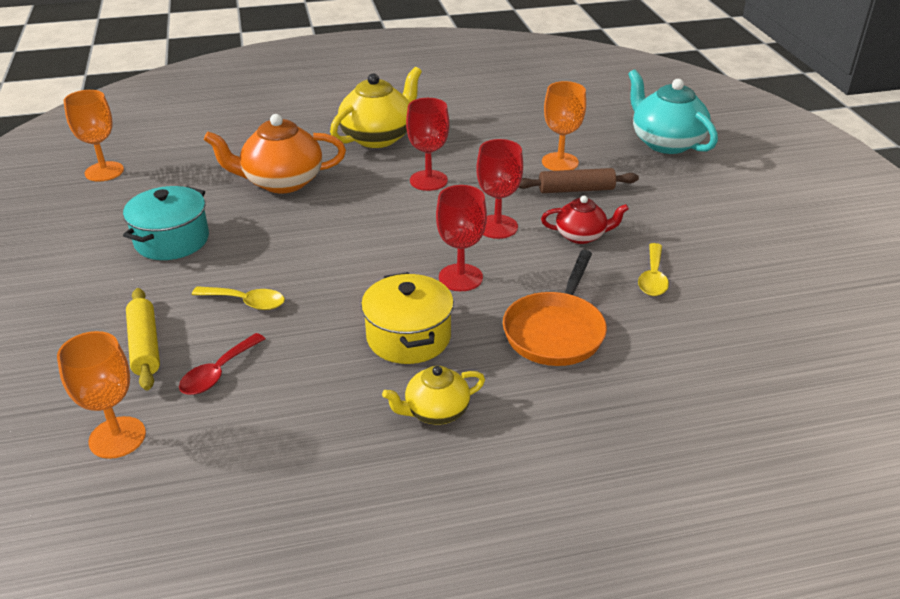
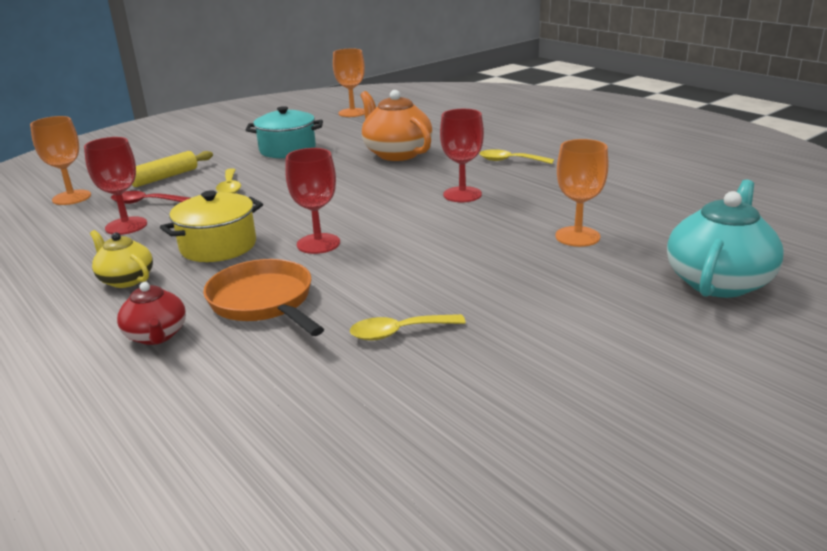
camera: 65 degrees right, 10 degrees down
yellow teapot [330,67,422,148] -> yellow spoon [479,149,554,164]
red goblet [476,139,523,239] -> red goblet moved to [84,137,147,235]
orange pan [503,250,607,366] -> orange pan turned 60 degrees clockwise [203,259,324,336]
brown rolling pin [519,168,639,193] -> none
red teapot [541,196,629,244] -> red teapot moved to [117,282,186,345]

